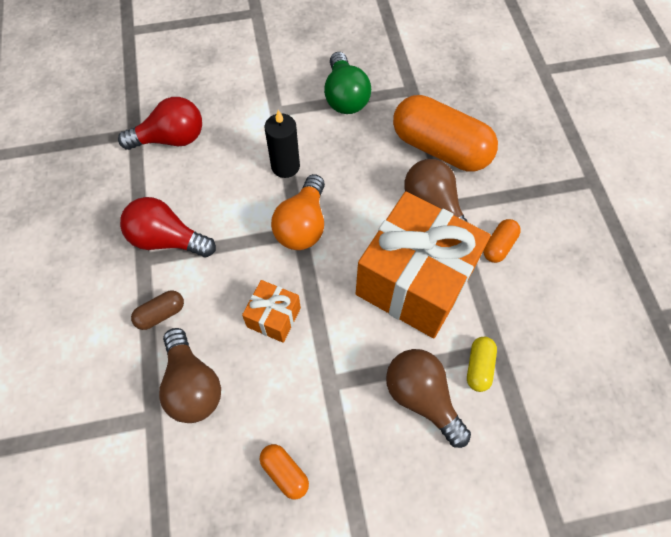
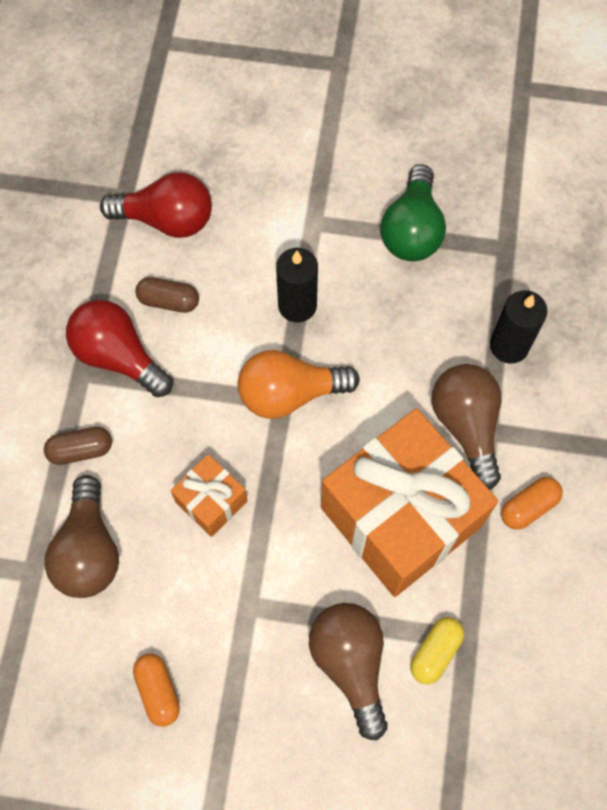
camera: 20 degrees right, 5 degrees up
orange light bulb [271,174,325,250] -> orange light bulb turned 45 degrees clockwise [238,350,360,419]
orange capsule [393,95,498,172] -> black candle [490,290,548,364]
none -> brown capsule [135,277,199,313]

